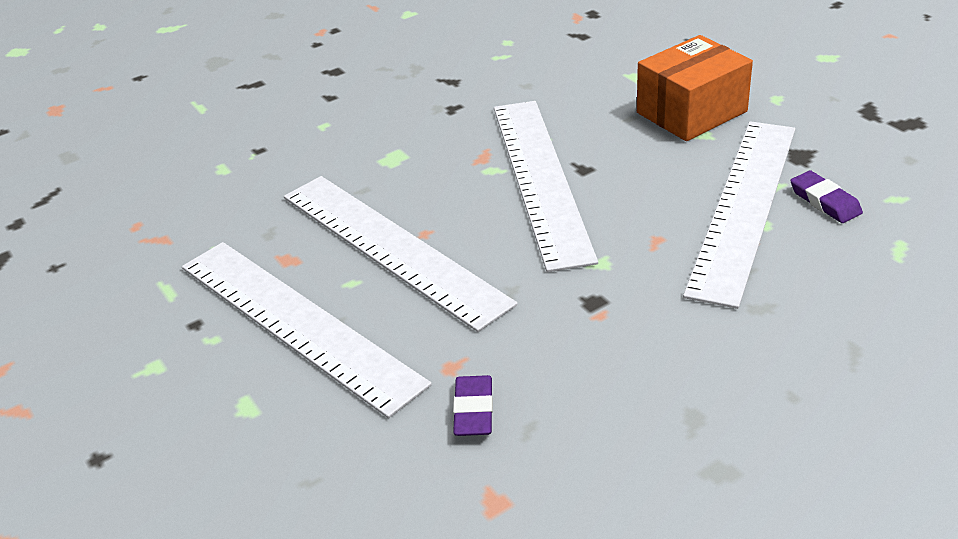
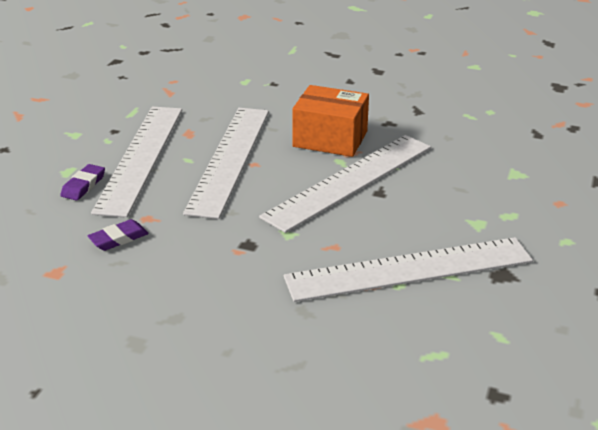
camera: 50 degrees right, 5 degrees down
orange box [637,35,753,141] -> orange box moved to [292,85,369,157]
purple eraser [790,171,863,223] -> purple eraser moved to [60,164,105,201]

